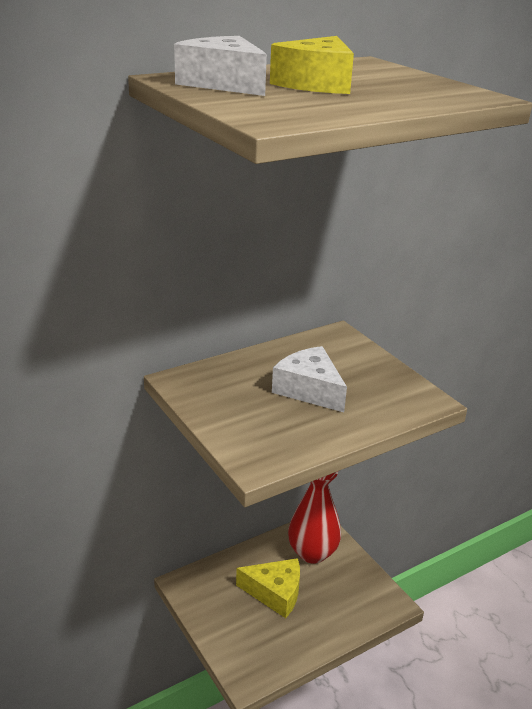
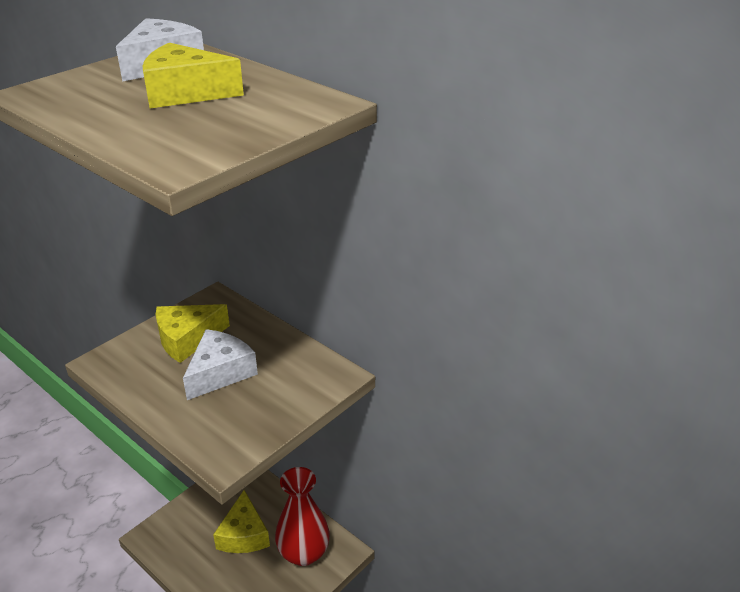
camera: 75 degrees right, 5 degrees up
none -> yellow cheese [156,304,230,363]

